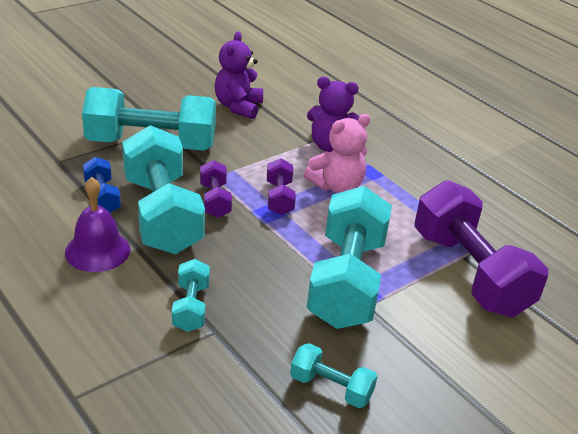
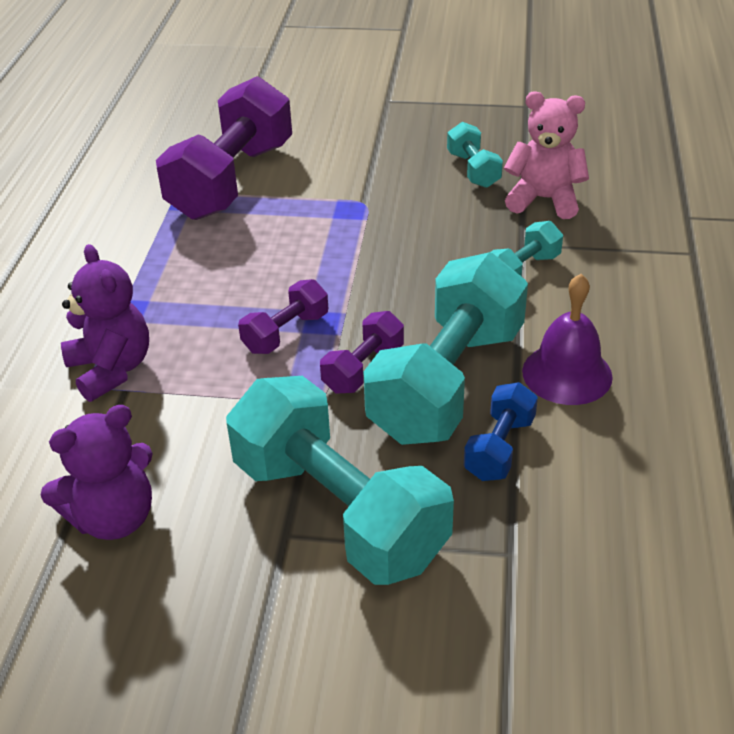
camera: 130 degrees left, 5 degrees up
pink teddy bear [304,114,370,193] -> pink teddy bear moved to [504,92,589,219]
turquoise dumbbell [306,186,392,329] -> none

